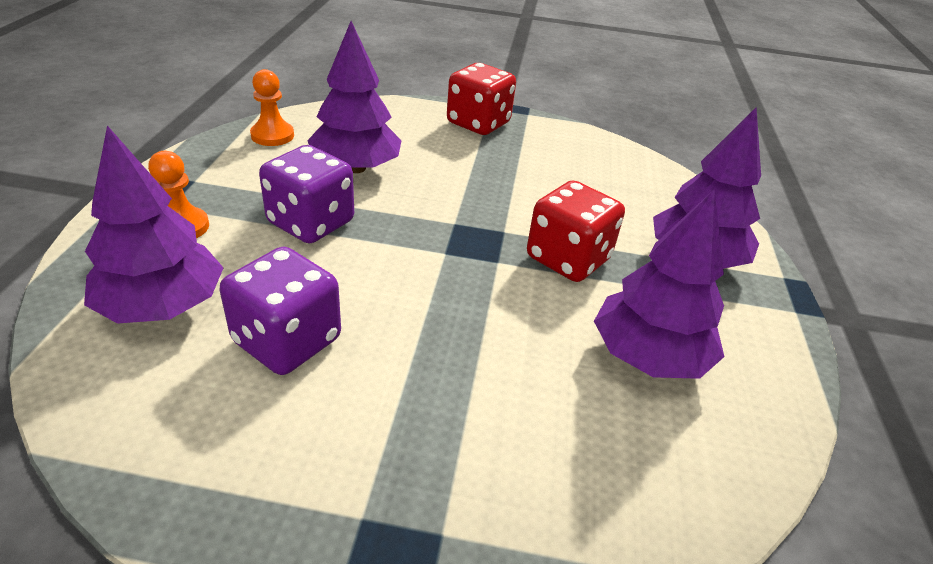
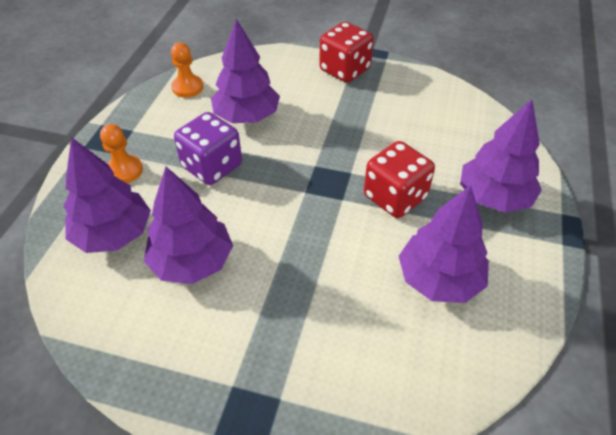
camera: 10 degrees right, 10 degrees up
purple dice [220,246,341,375] -> purple tree [144,167,233,284]

